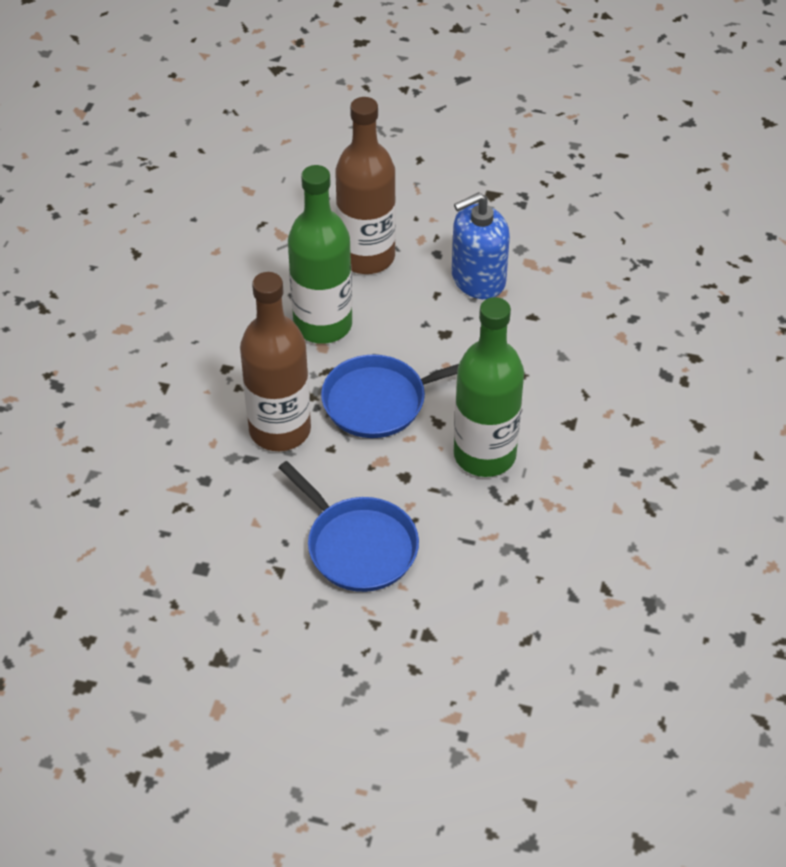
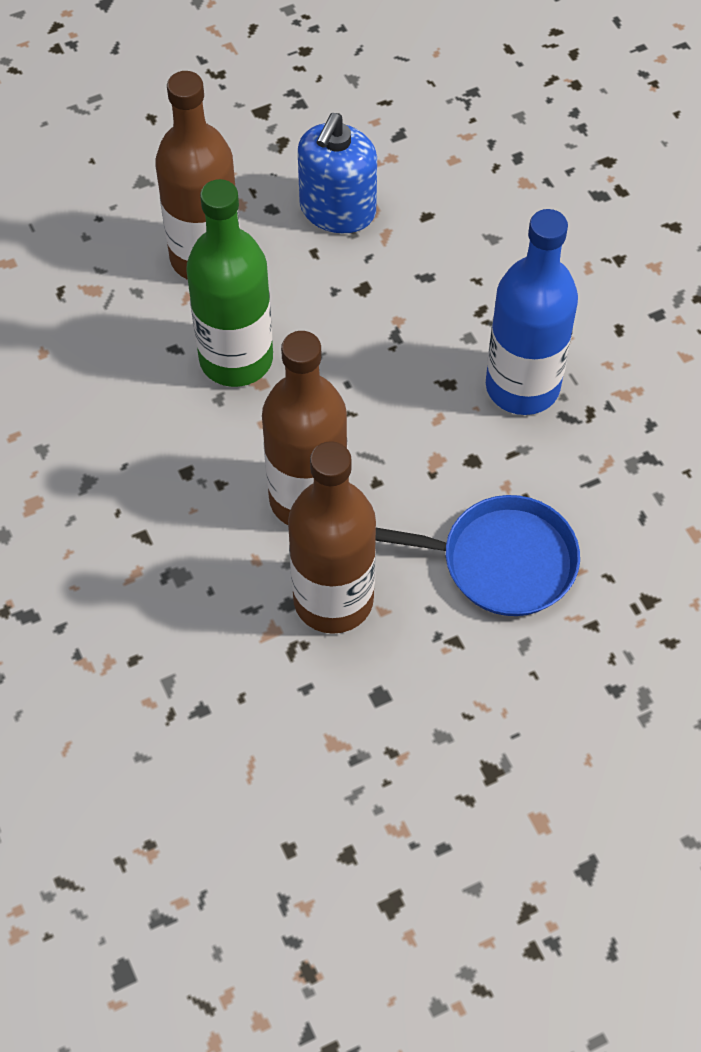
camera: 40 degrees left, 10 degrees up
blue pan [321,355,459,438] -> none
green bottle [454,297,524,477] -> blue bottle [486,209,578,415]
none -> brown bottle [288,441,376,634]

